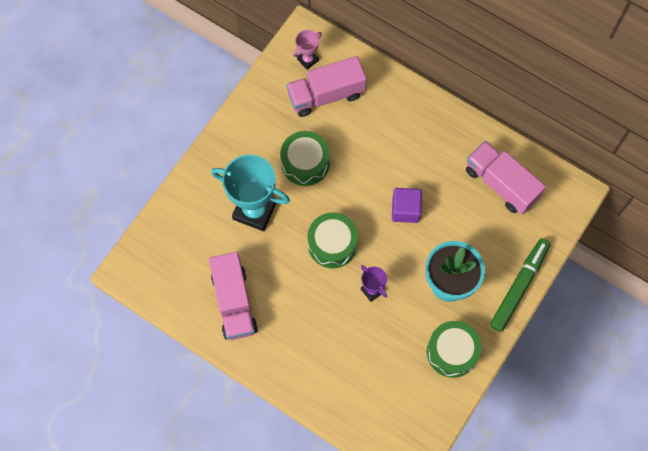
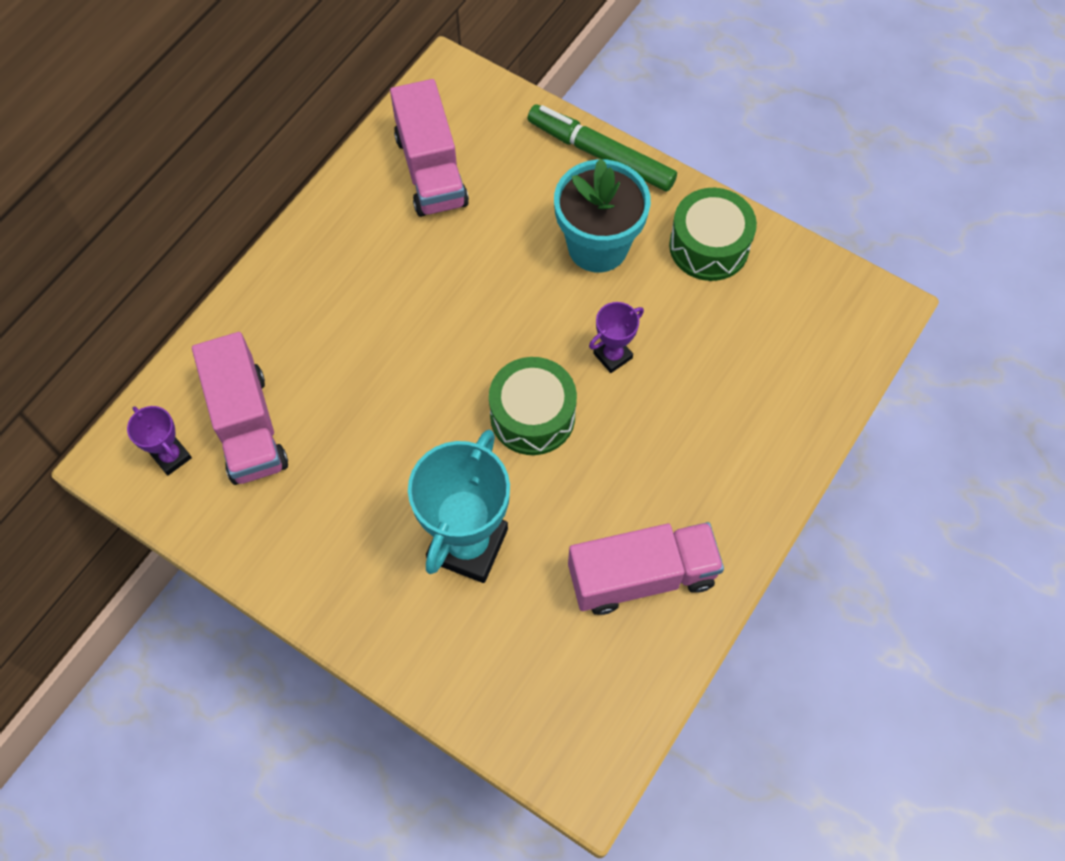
camera: 90 degrees left, 5 degrees down
green drum [280,131,330,186] -> none
pink trophy [293,30,322,70] -> purple trophy [127,406,192,476]
purple cube [392,188,422,223] -> none
pink truck [466,141,546,215] -> pink truck turned 60 degrees counterclockwise [390,79,469,217]

